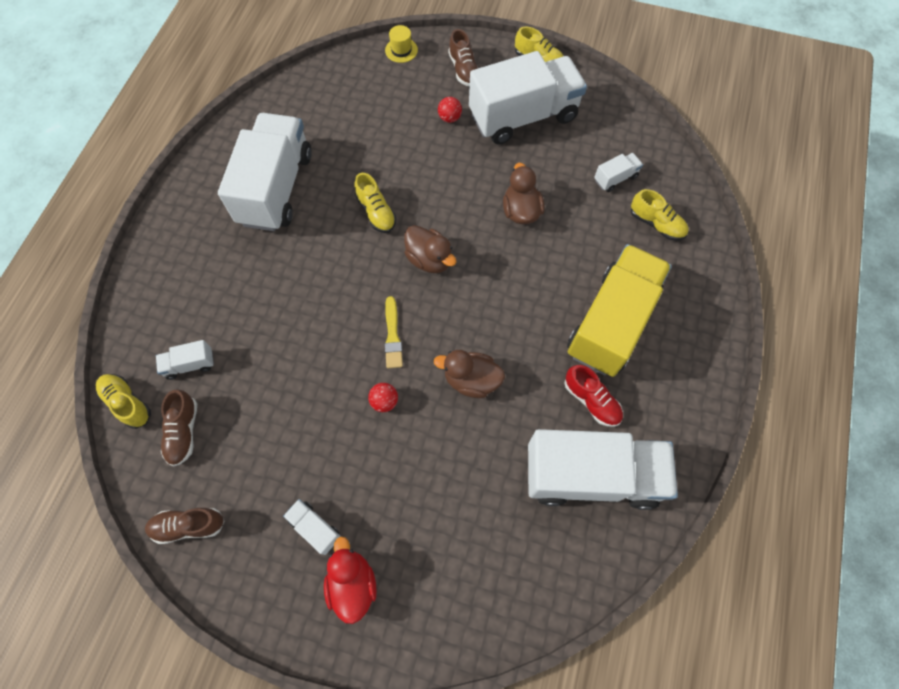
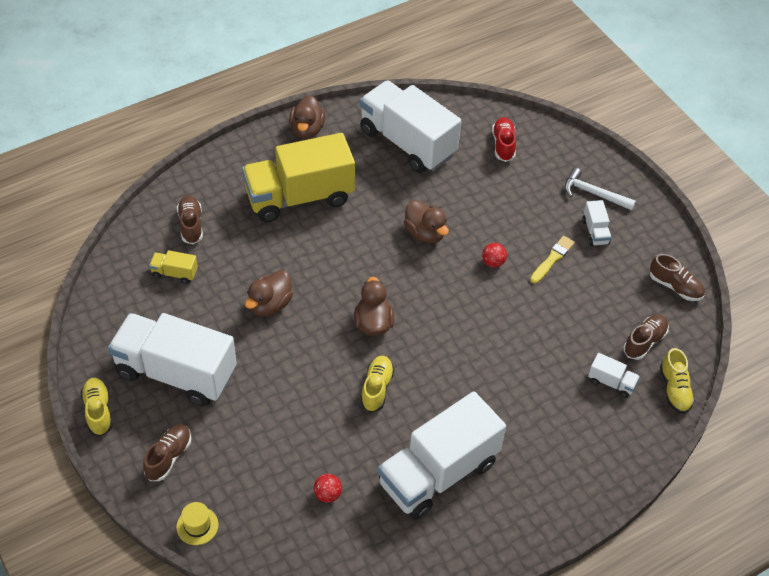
camera: 140 degrees left, 15 degrees down
red duck [324,536,377,624] -> white hammer [565,168,636,211]
yellow brush [385,296,403,369] -> yellow brush moved to [530,236,575,284]
red ball [438,97,462,123] -> red ball moved to [314,474,342,503]
red shoe [565,365,623,427] -> red shoe moved to [492,117,516,162]
white truck [594,153,643,192] -> yellow truck [149,250,198,284]
yellow shoe [631,189,689,241] -> brown shoe [177,196,203,244]
none -> brown duck [289,95,325,139]

